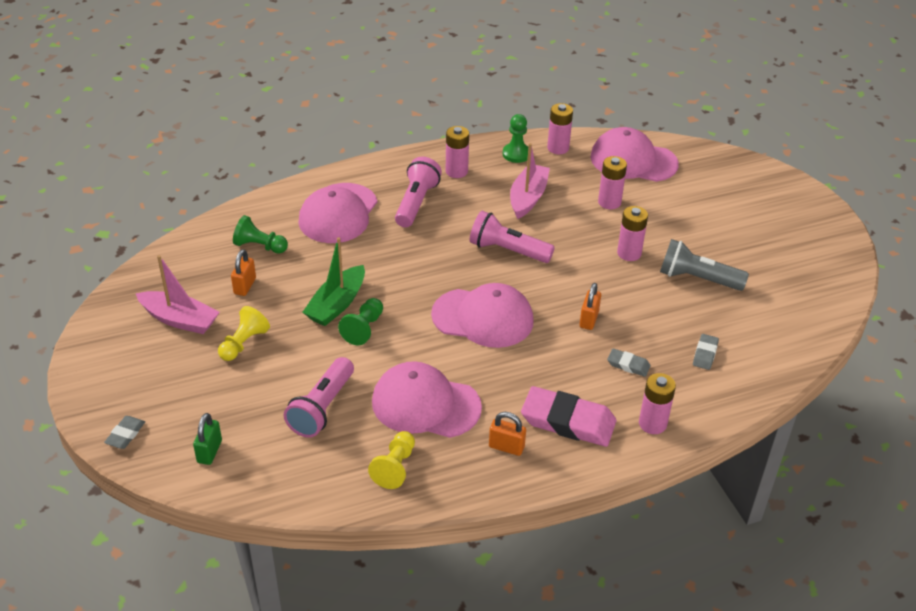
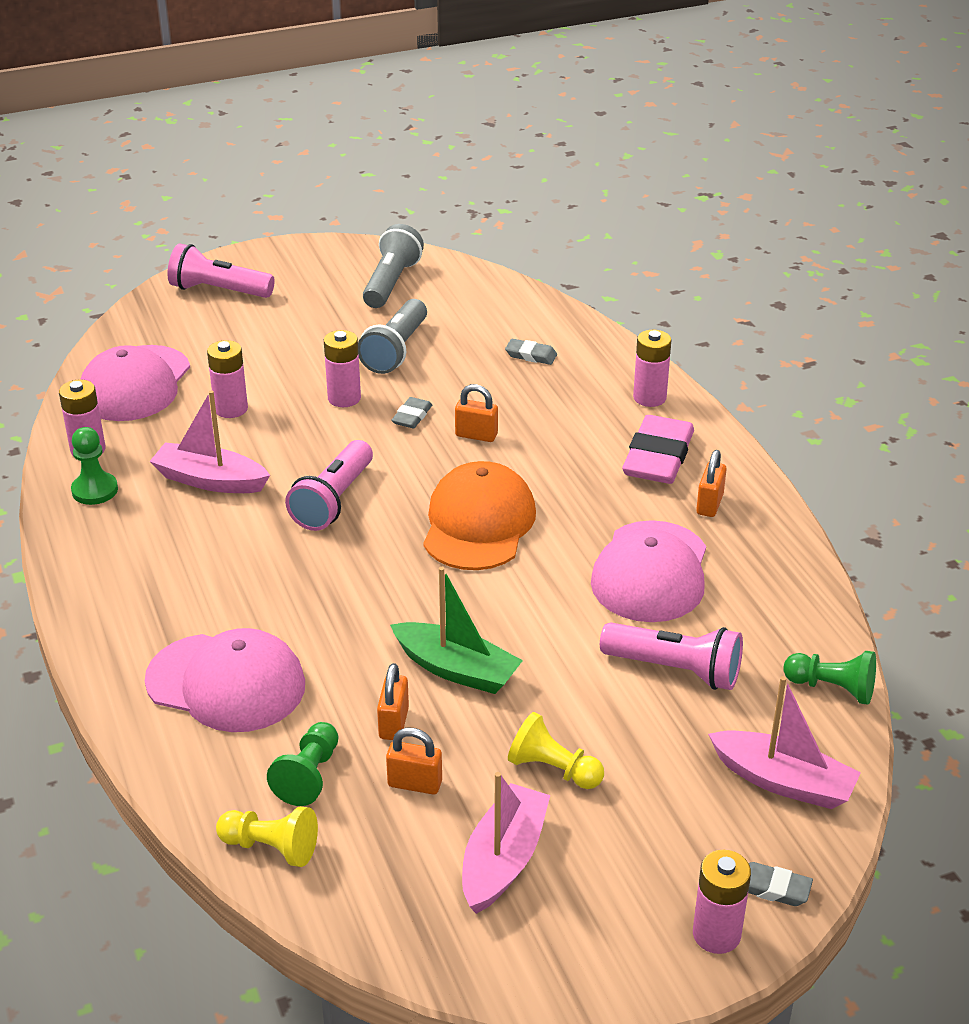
camera: 90 degrees left, 5 degrees down
green padlock [193,413,222,465] -> pink boat [708,676,861,809]
green pawn [338,298,383,346] -> green pawn moved to [784,651,876,705]
yellow pawn [368,431,415,489] -> yellow pawn moved to [216,806,318,867]
pink flashlight [395,157,442,227] -> pink flashlight moved to [167,243,275,298]
pink cap [431,283,534,348] -> orange cap [423,461,536,570]
pink battery [446,126,469,178] -> pink battery moved to [693,850,751,954]
grey eraser [607,348,651,377] -> grey eraser moved to [391,397,432,428]
none -> grey flashlight [363,224,424,308]
none -> orange padlock [377,663,409,740]

